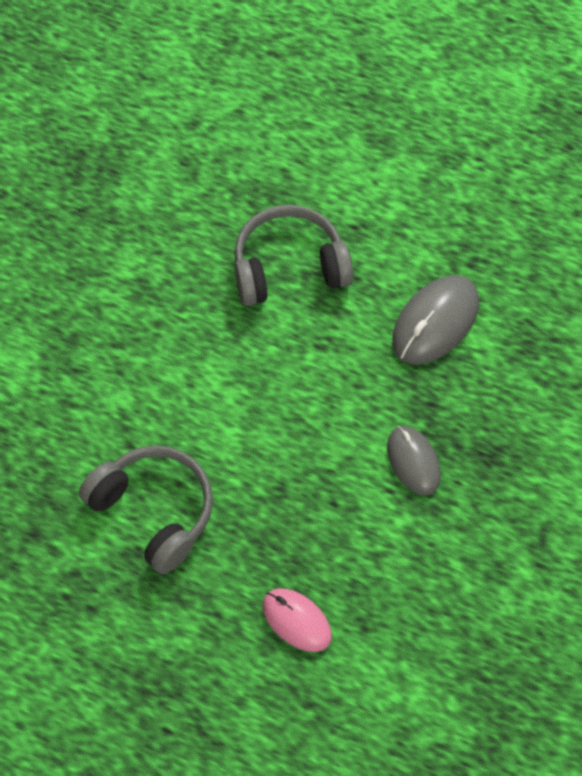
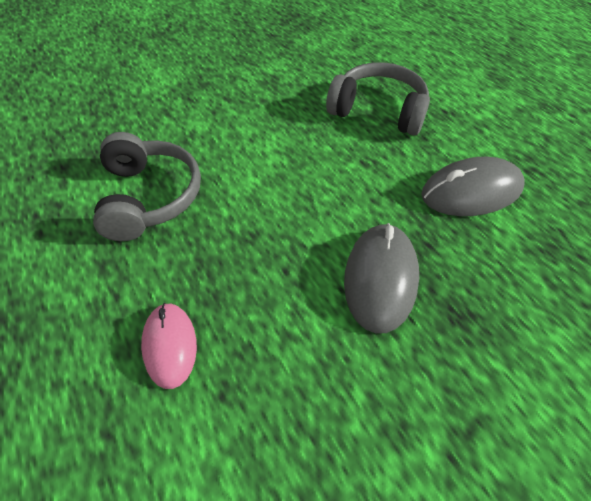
camera: 35 degrees right, 10 degrees down
grey mouse [387,426,441,496] -> grey mouse [344,223,419,333], size x1.51

